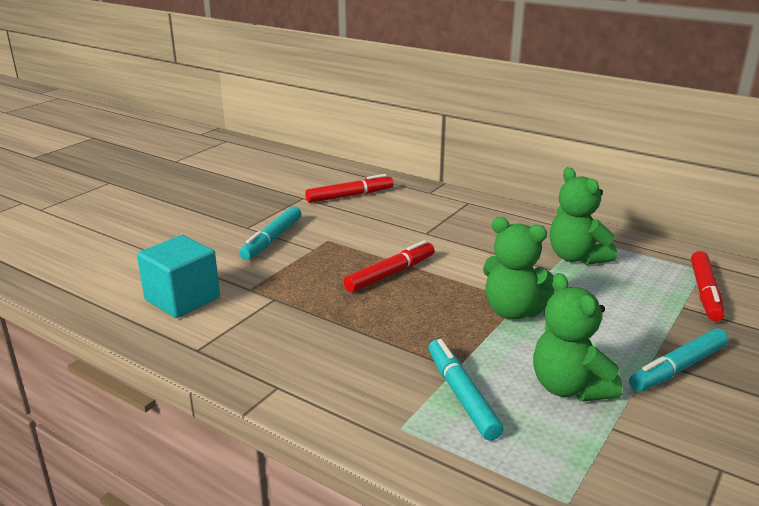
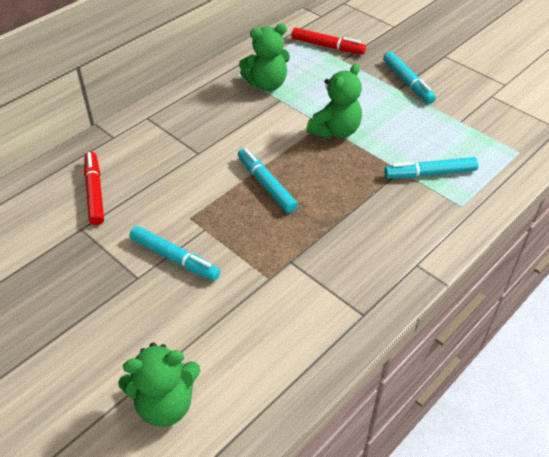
camera: 80 degrees left, 20 degrees up
turquoise cube [137,235,220,318] -> none
red marker [344,240,435,293] -> turquoise marker [238,148,298,213]
green teddy bear [533,273,622,402] -> green teddy bear moved to [118,343,200,427]

